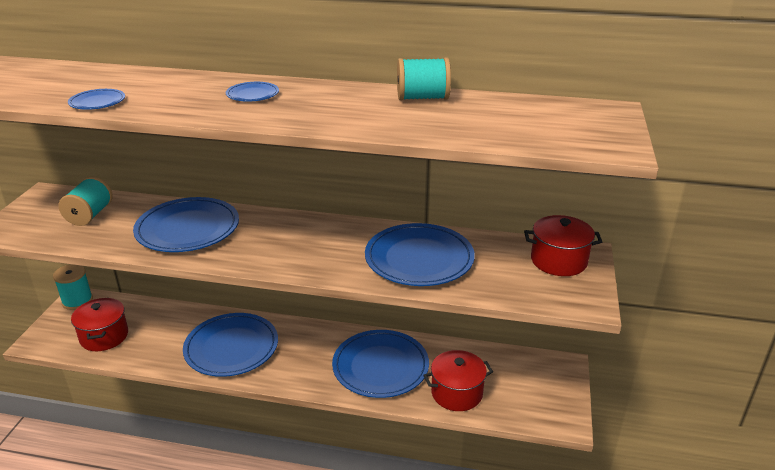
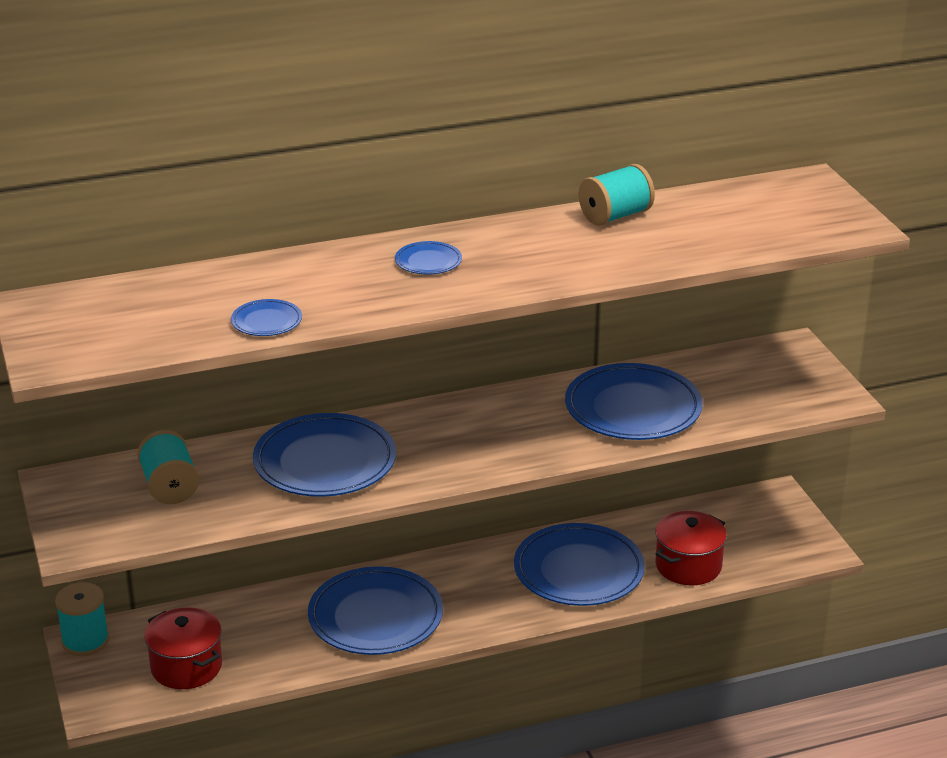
camera: 30 degrees left, 0 degrees up
red pot [524,215,602,276] -> none

